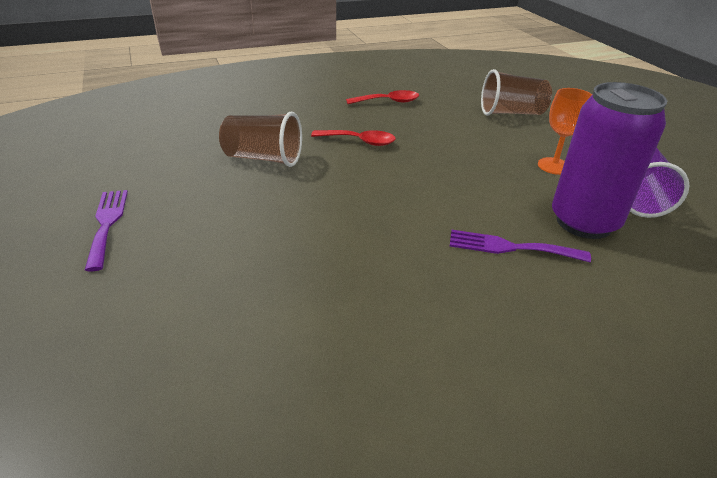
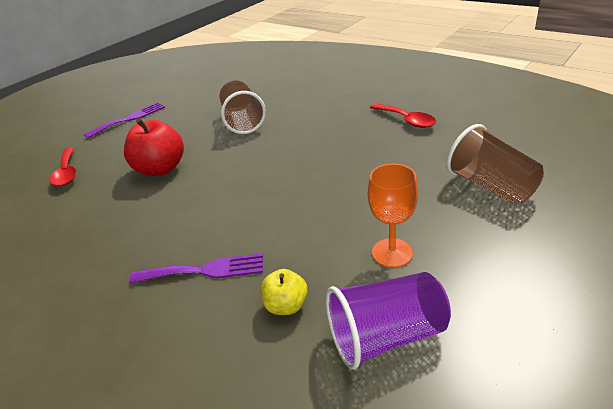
camera: 65 degrees right, 0 degrees up
red spoon [311,130,396,146] -> red spoon moved to [49,148,76,187]
purple fork [450,230,591,262] -> purple fork turned 105 degrees clockwise [129,253,263,283]
purple can [552,82,667,239] -> yellow apple [260,269,308,315]
none -> red apple [124,118,184,176]

